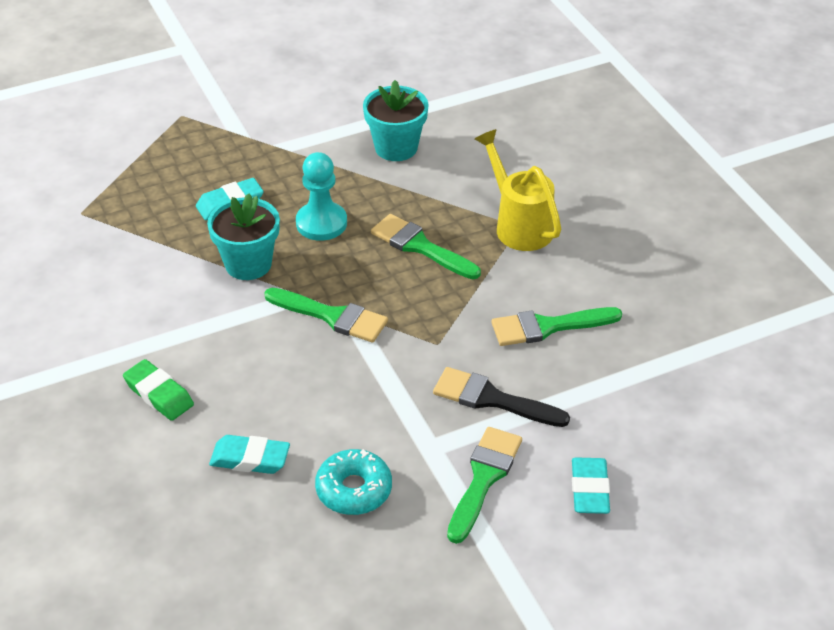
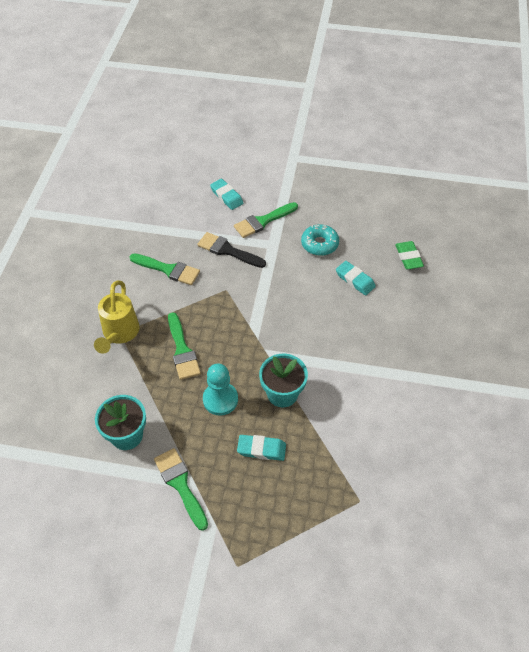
camera: 145 degrees left, 10 degrees up
green eraser [123,359,194,421] -> green eraser moved to [395,241,424,269]
green brush [264,288,388,343] -> green brush moved to [154,448,208,531]
black brush [433,367,570,427] -> black brush turned 150 degrees clockwise [197,232,266,268]
turquoise eraser [572,457,610,514] -> turquoise eraser turned 75 degrees counterclockwise [210,179,243,210]

